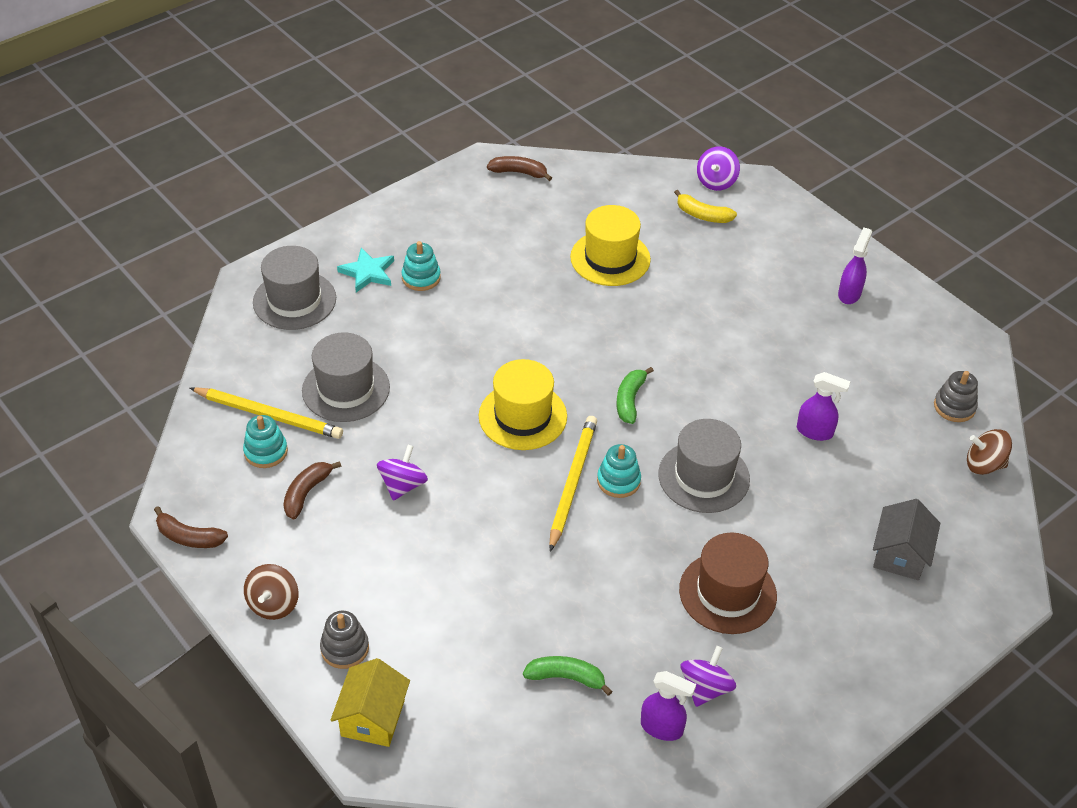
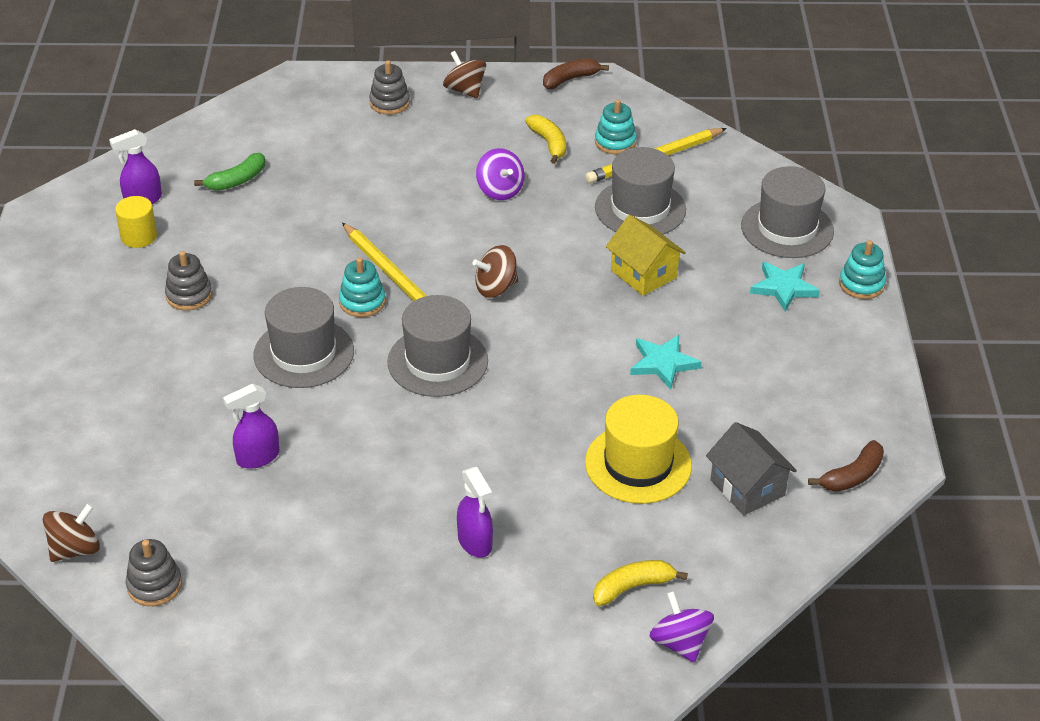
camera: 130 degrees right, 5 degrees down
brown banana [283,461,341,519] -> yellow banana [525,115,566,164]
yellow house [331,658,410,747] -> yellow house moved to [606,215,686,296]
turquoise stacking toy [401,241,441,291] -> turquoise stacking toy moved to [839,240,886,299]
yellow hat [479,359,567,450] -> brown spinning top [472,245,518,298]
green banana [617,367,654,424] -> grey hat [387,295,488,397]
brown hat [679,533,777,634] -> grey stacking toy [165,251,212,311]
purple spinning top [681,646,736,707] -> yellow cylinder [115,196,157,248]
purple spray bottle [838,228,872,304] -> purple spray bottle moved to [457,467,493,558]
grey house [873,499,940,580] -> grey house moved to [706,422,797,515]
none -> turquoise star [630,335,702,390]

